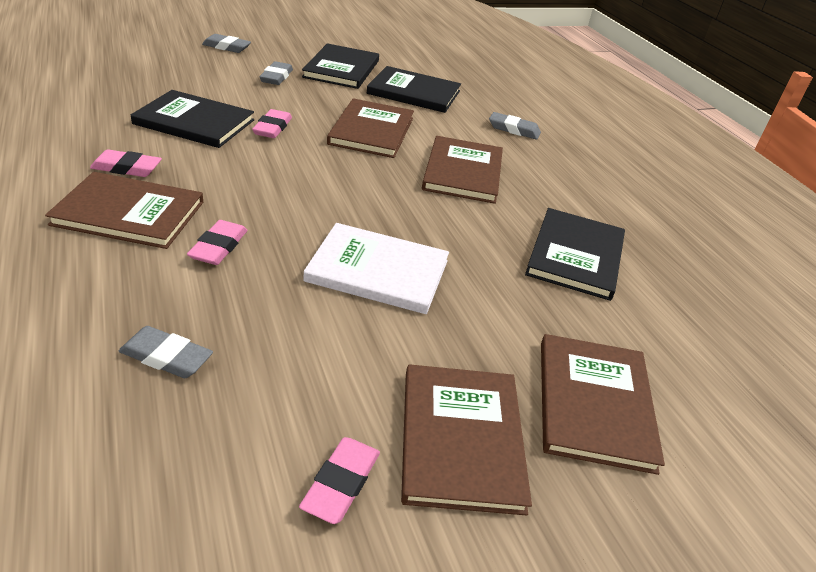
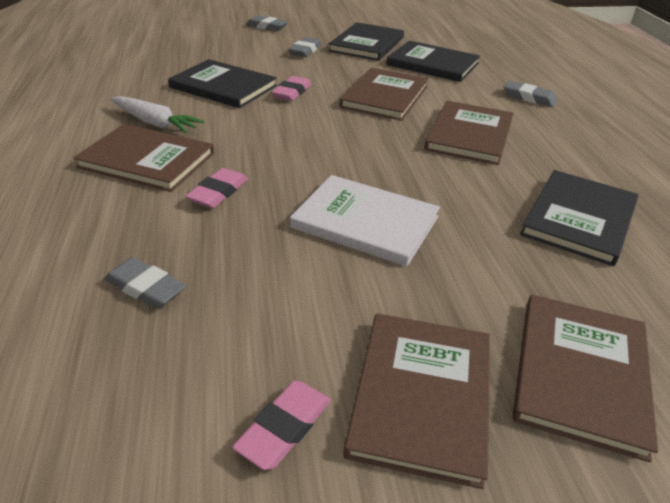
camera: 15 degrees right, 0 degrees up
pink eraser [90,149,162,177] -> white carrot [110,96,205,133]

